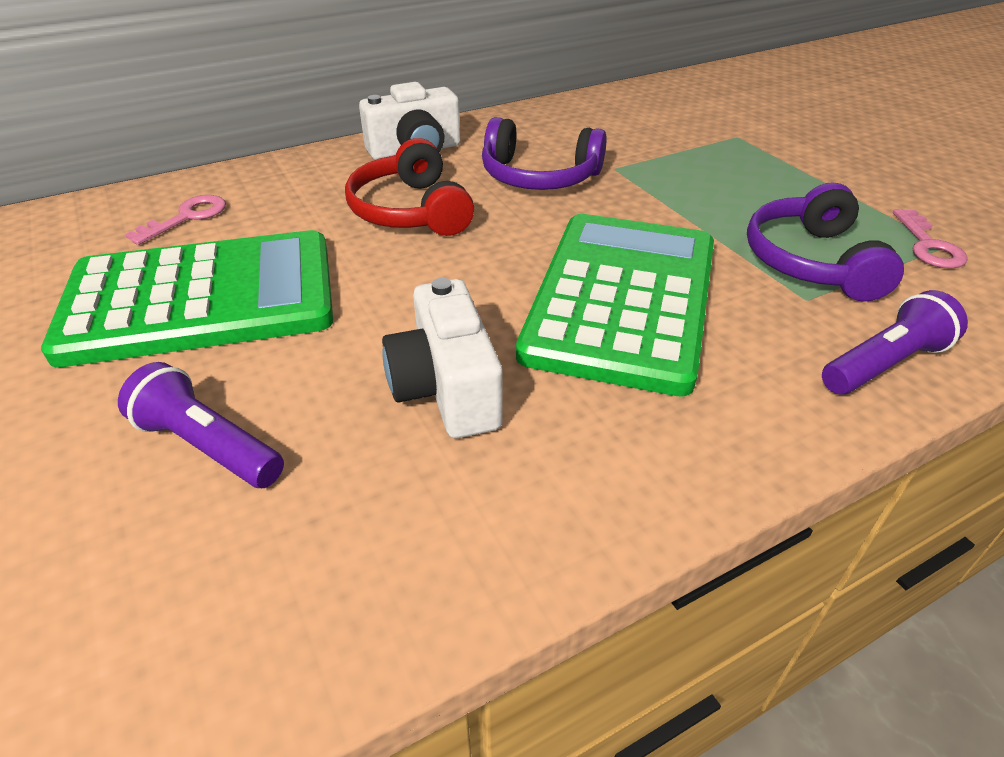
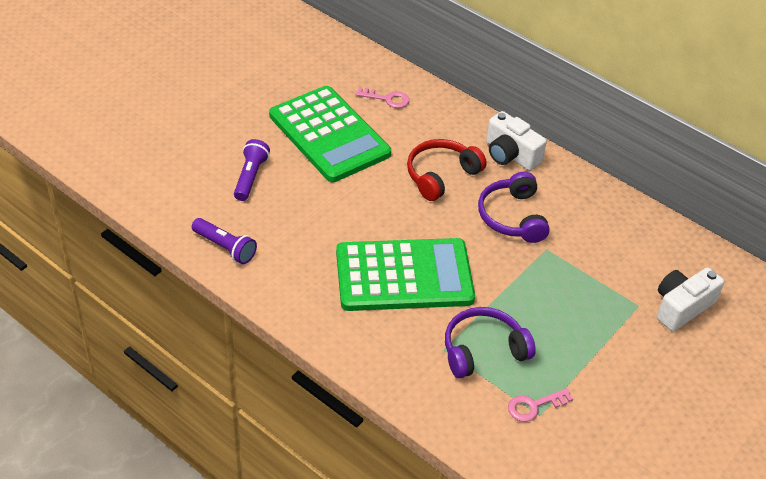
camera: 65 degrees right, 5 degrees up
white camera [382,278,503,438] -> white camera moved to [657,267,724,331]
purple flashlight [822,290,968,395] -> purple flashlight moved to [192,218,257,264]

